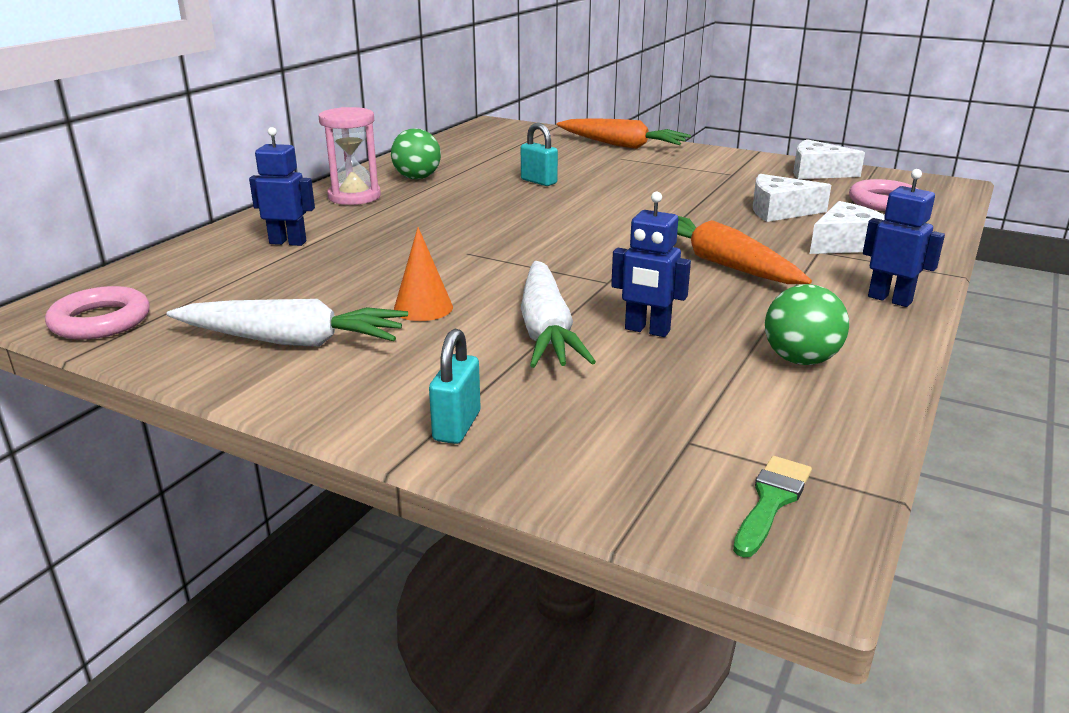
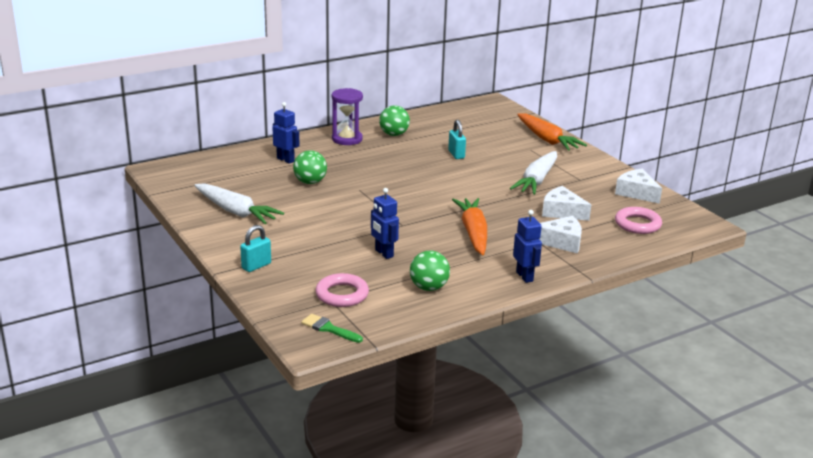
camera: 30 degrees right, 0 degrees up
pink ring [45,286,150,340] -> pink ring moved to [315,273,369,307]
pink hourglass [319,107,381,205] -> purple hourglass [332,88,363,145]
orange cone [394,227,453,321] -> none
white carrot [521,261,596,368] -> white carrot moved to [510,151,557,195]
green brush [733,456,812,557] -> green brush turned 120 degrees counterclockwise [301,314,363,343]
none -> green ball [293,150,327,184]

